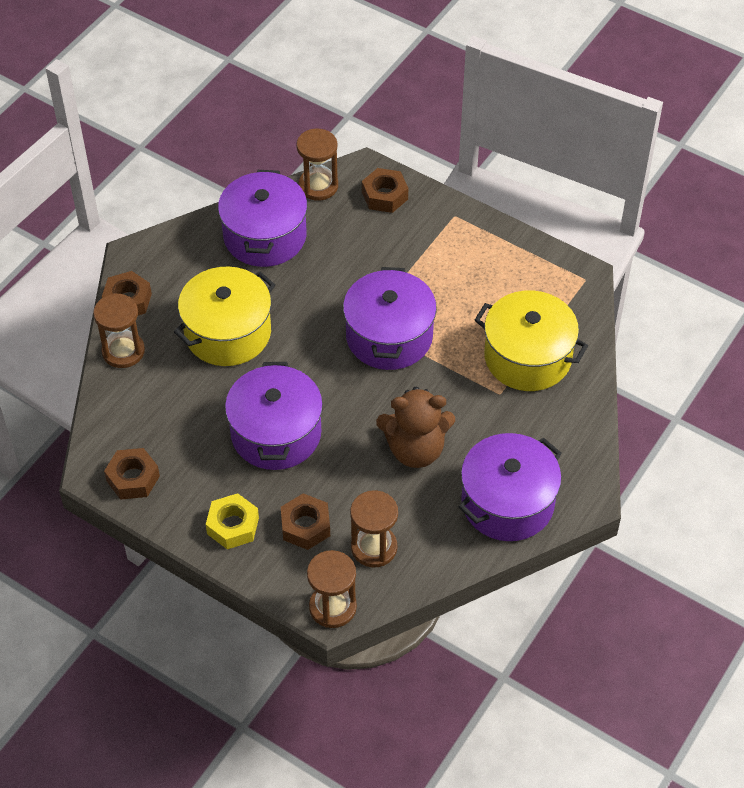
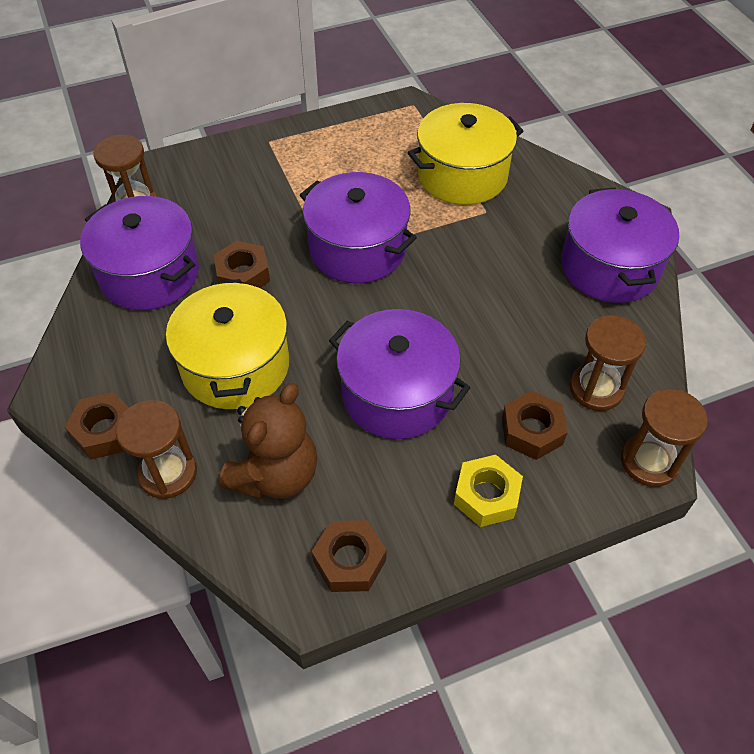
camera: 55 degrees left, 0 degrees up
brown nut [362,168,408,213] -> brown nut moved to [214,241,270,288]
brown teddy bear [376,387,455,468] -> brown teddy bear moved to [219,383,317,499]

